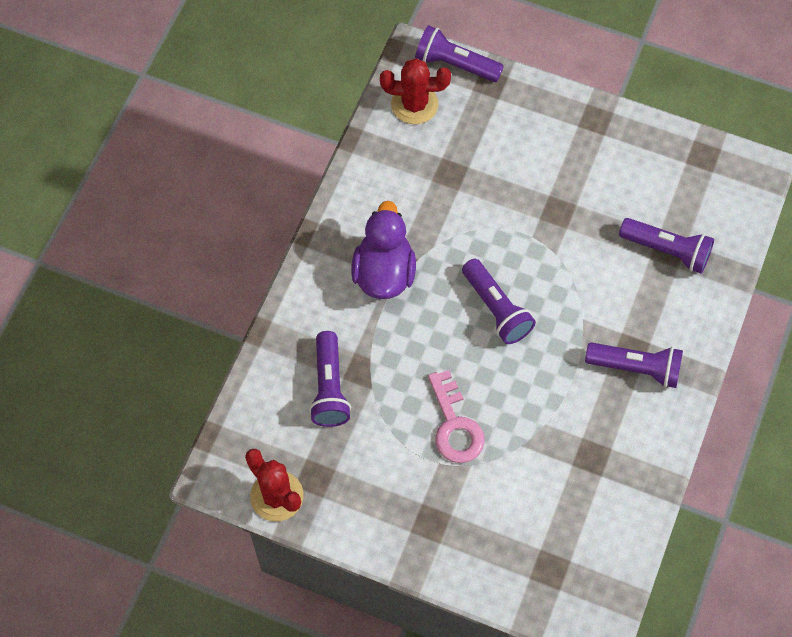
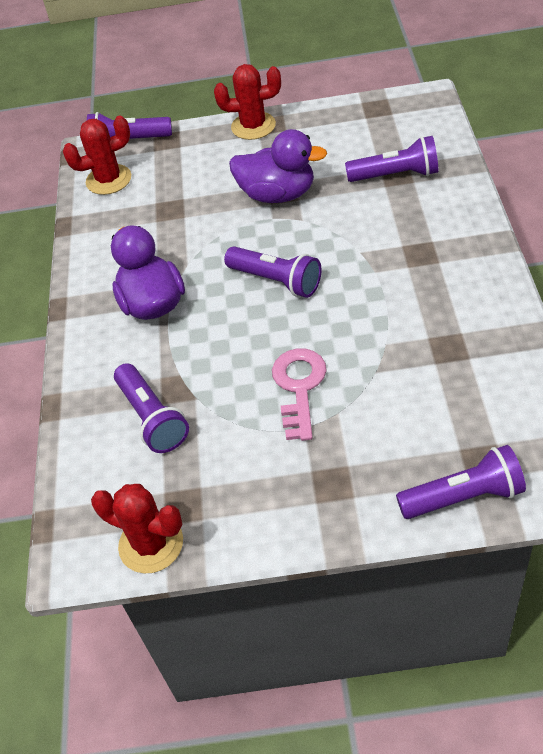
camera: 20 degrees left, 15 degrees down
pink key [428,370,485,463] -> pink key turned 135 degrees counterclockwise [272,348,327,441]
purple flashlight [585,342,683,388] -> purple flashlight moved to [396,445,526,519]
none -> red cactus [214,64,281,140]
none -> purple duck [229,129,327,203]

